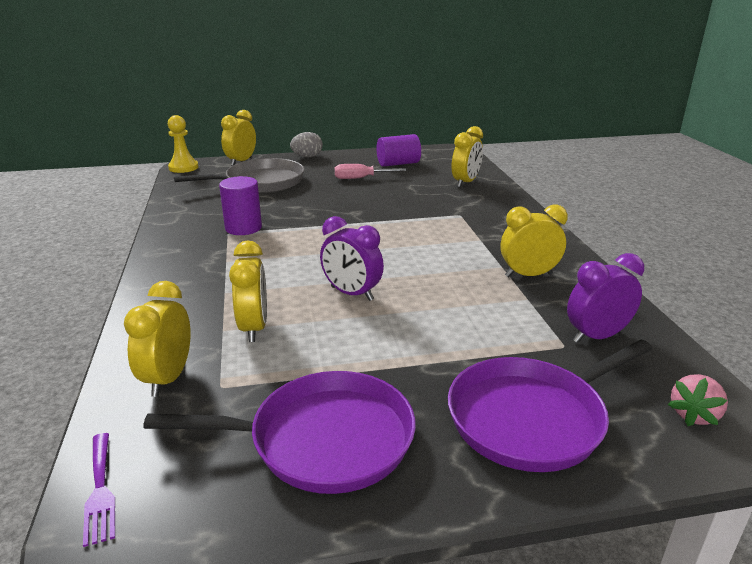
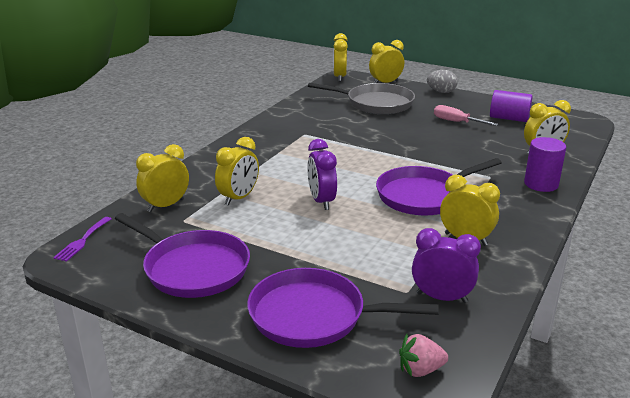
camera: 40 degrees right, 0 degrees up
yellow pawn [168,115,198,173] -> yellow clock [333,33,348,81]
purple cylinder [219,176,262,235] -> purple cylinder moved to [524,137,566,192]
none -> purple pan [376,158,502,215]

